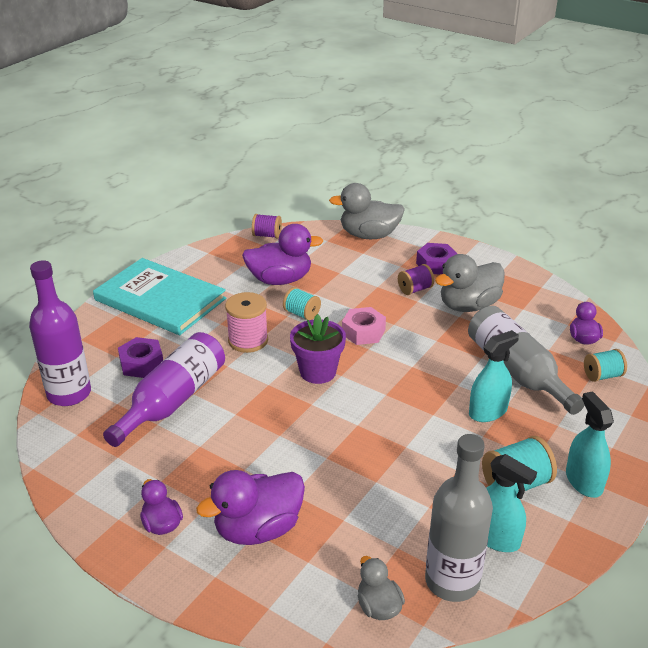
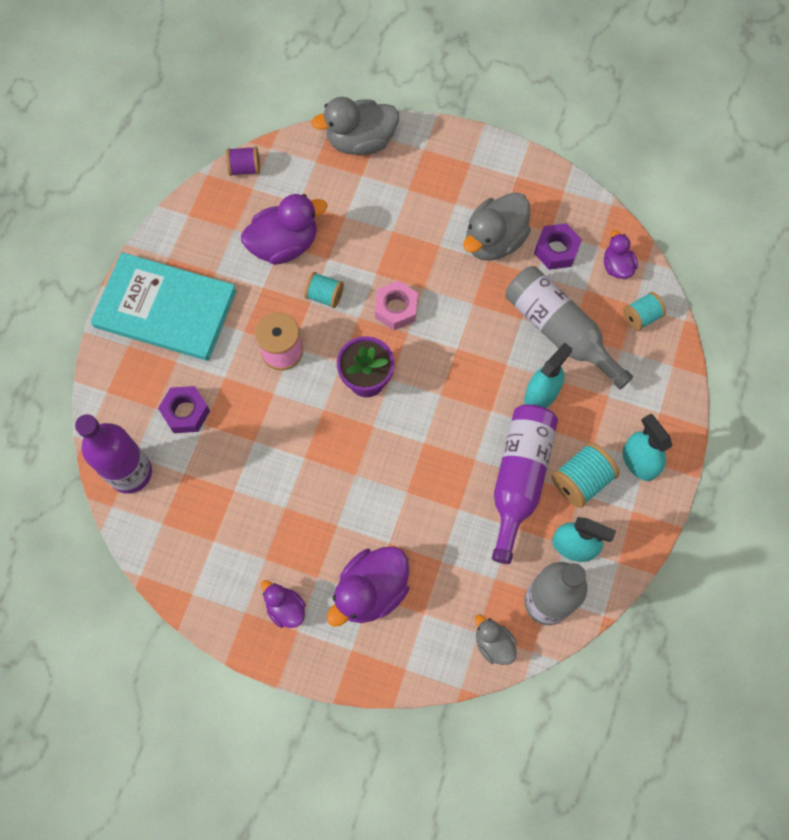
camera: 15 degrees left, 35 degrees up
purple bottle [103,332,225,447] -> purple bottle moved to [492,404,558,564]
purple spool [398,264,434,295] -> none
purple nut [416,243,457,275] -> purple nut moved to [534,223,582,270]

